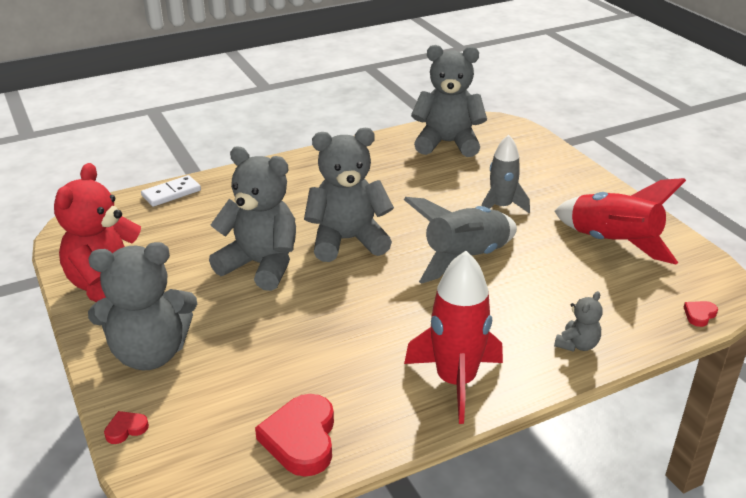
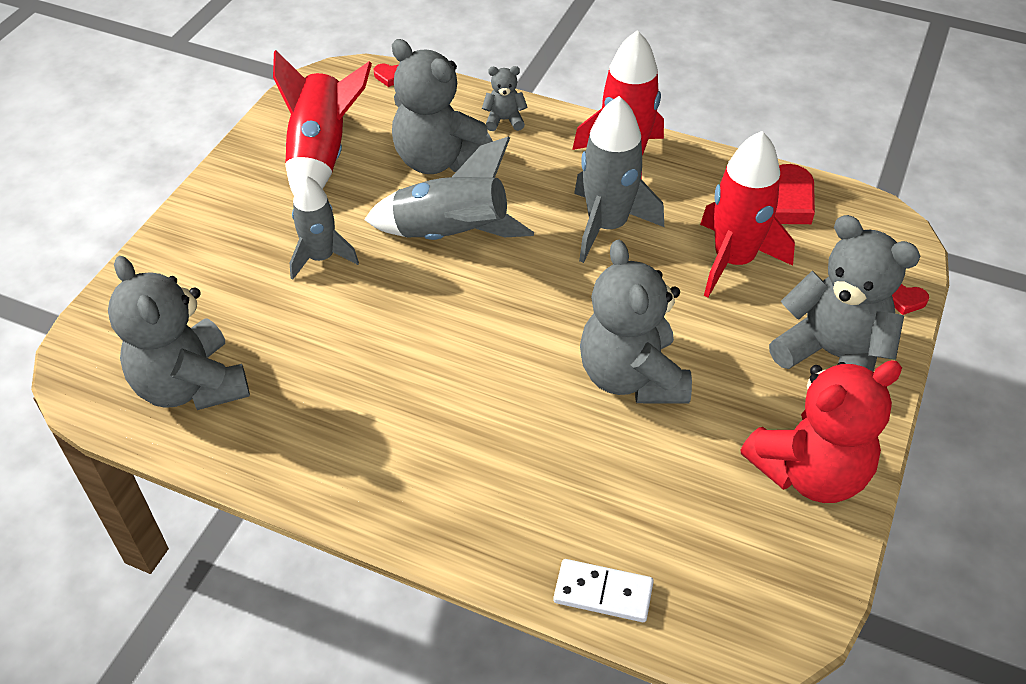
camera: 130 degrees left, 15 degrees up
grey teddy bear [304,128,394,262] -> grey teddy bear moved to [392,39,493,174]
none -> grey rocket [574,96,664,263]
none -> red rocket [700,131,795,297]

